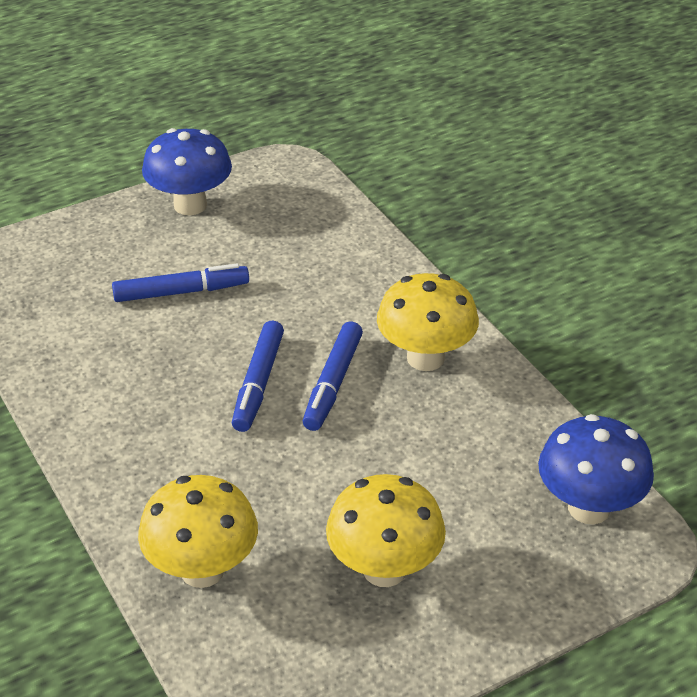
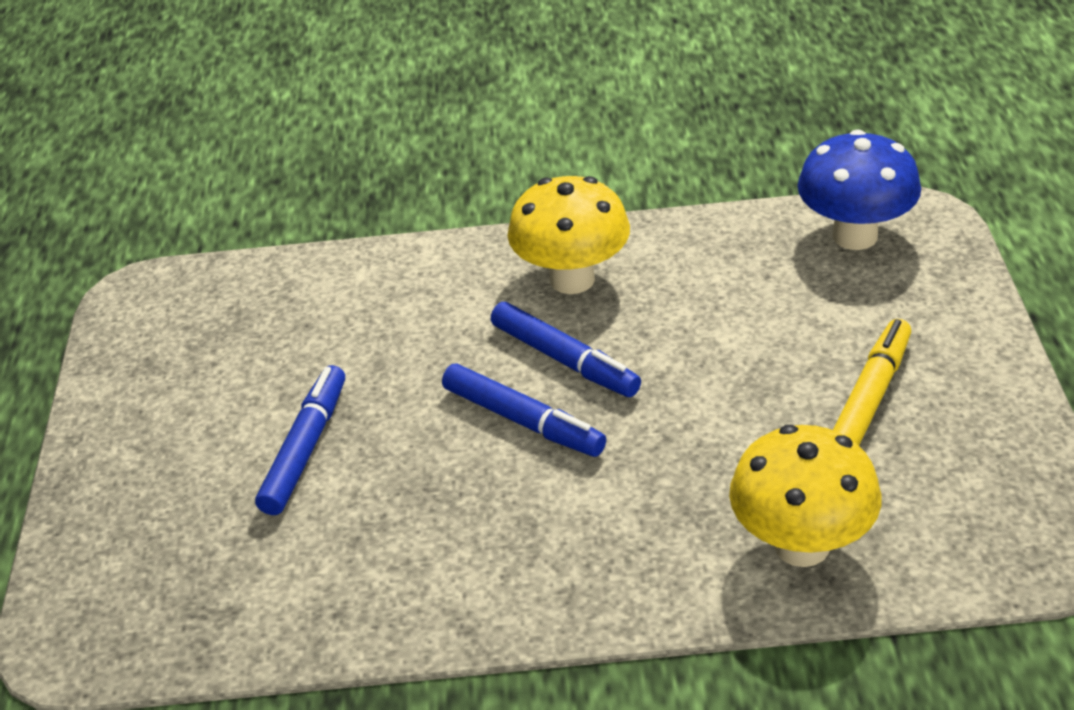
camera: 60 degrees left, 0 degrees up
blue mushroom [142,128,232,215] -> none
yellow mushroom [326,474,446,587] -> yellow marker [833,319,911,446]

